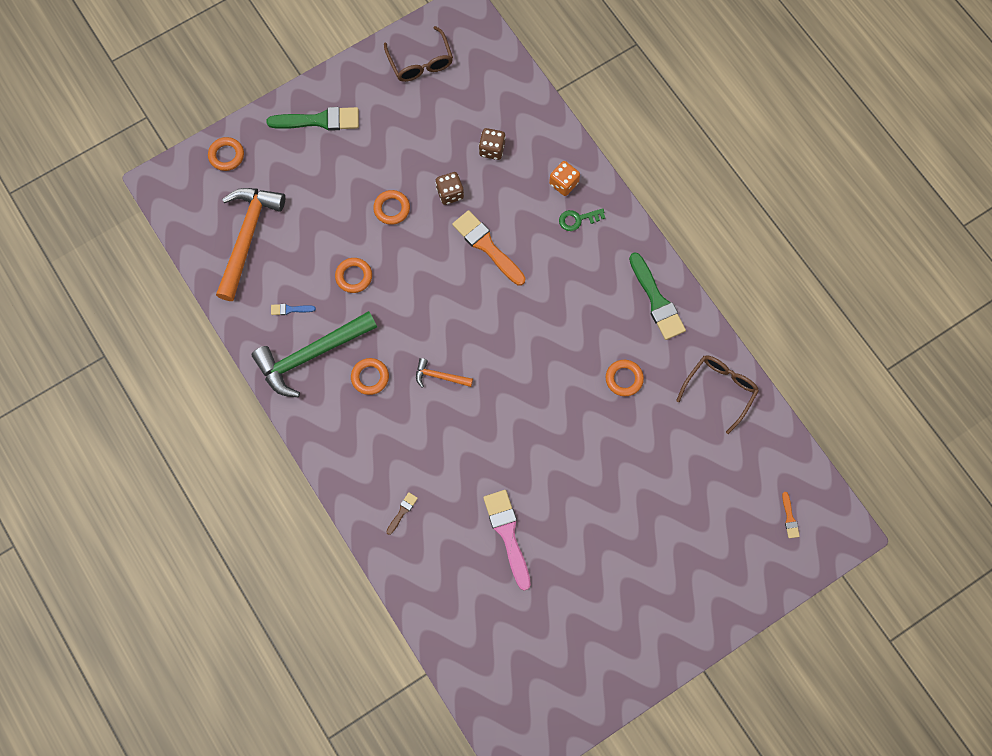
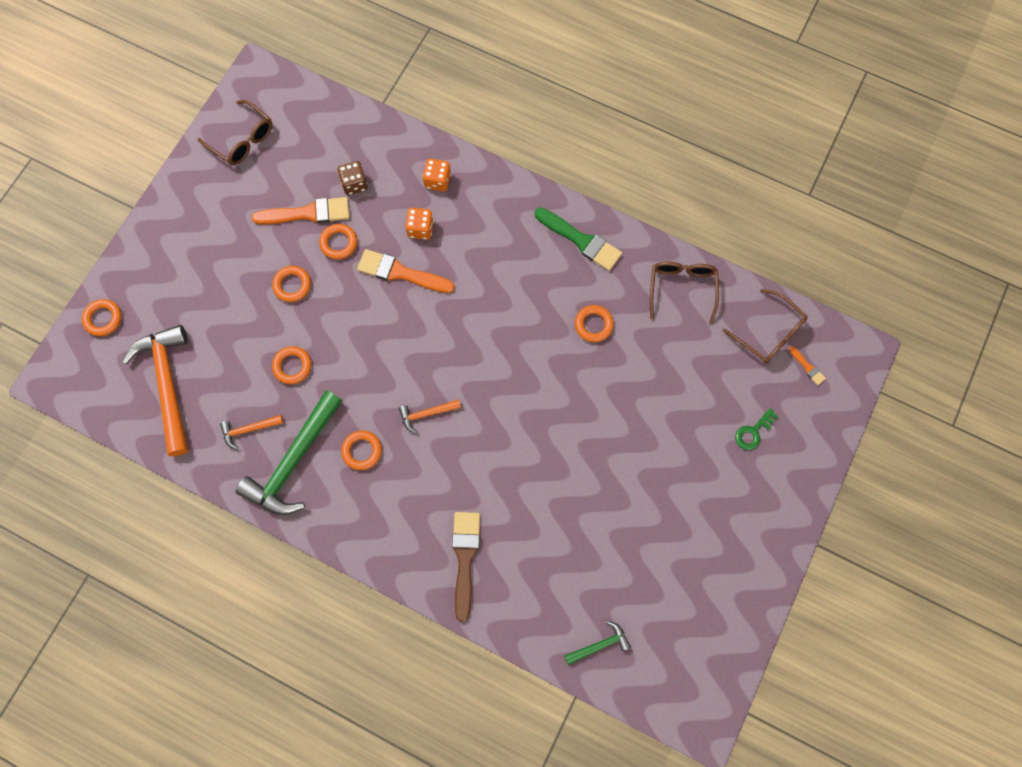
camera: 30 degrees left, 0 degrees up
green brush [267,107,359,131] -> none
blue brush [271,304,316,315] -> orange hammer [220,415,284,450]
brown brush [386,492,418,535] -> brown brush [452,512,480,622], size x2.17
brown dice [436,172,464,205] -> orange ring [319,224,357,260]
pink brush [483,490,531,591] -> none
green key [559,208,605,231] -> green key moved to [735,408,778,450]
none -> orange brush [252,197,350,225]
none -> orange dice [405,208,434,240]
none -> green hammer [564,621,631,665]
none -> brown glasses [723,289,808,363]

